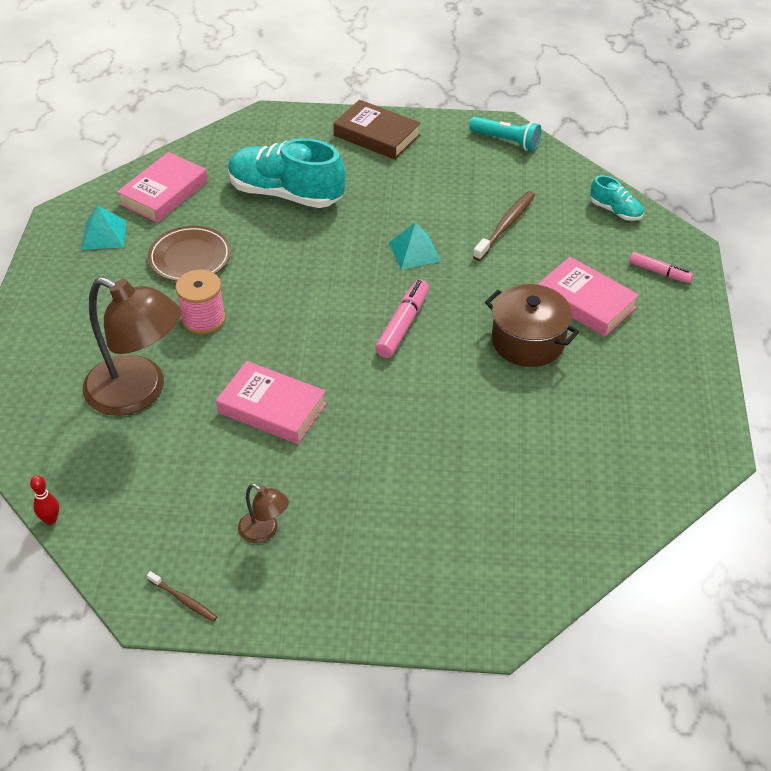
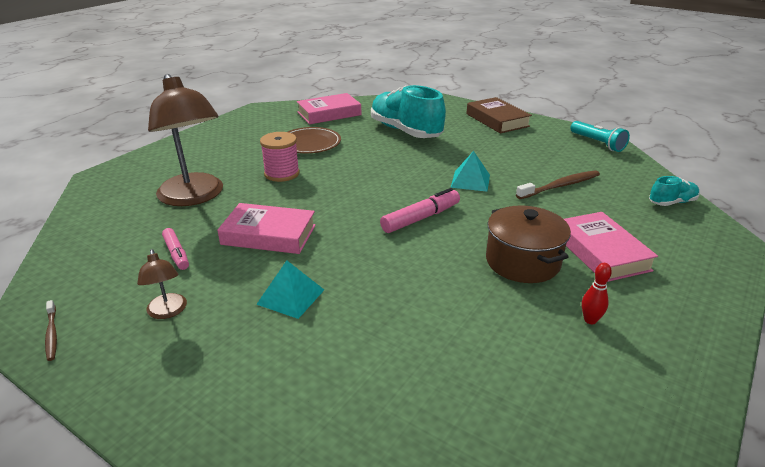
camera: 30 degrees right, 15 degrees down
red bowling pin [30,475,59,525] -> red bowling pin moved to [582,263,612,324]
turquoise pyramid [82,205,126,250] -> turquoise pyramid moved to [256,260,324,319]
pink book [216,361,326,444] -> pink book turned 45 degrees counterclockwise [217,203,316,254]
turquoise shoe [590,175,644,221] -> turquoise shoe turned 90 degrees counterclockwise [649,176,699,206]
pink marker [629,252,693,283] -> pink marker moved to [162,228,189,270]

